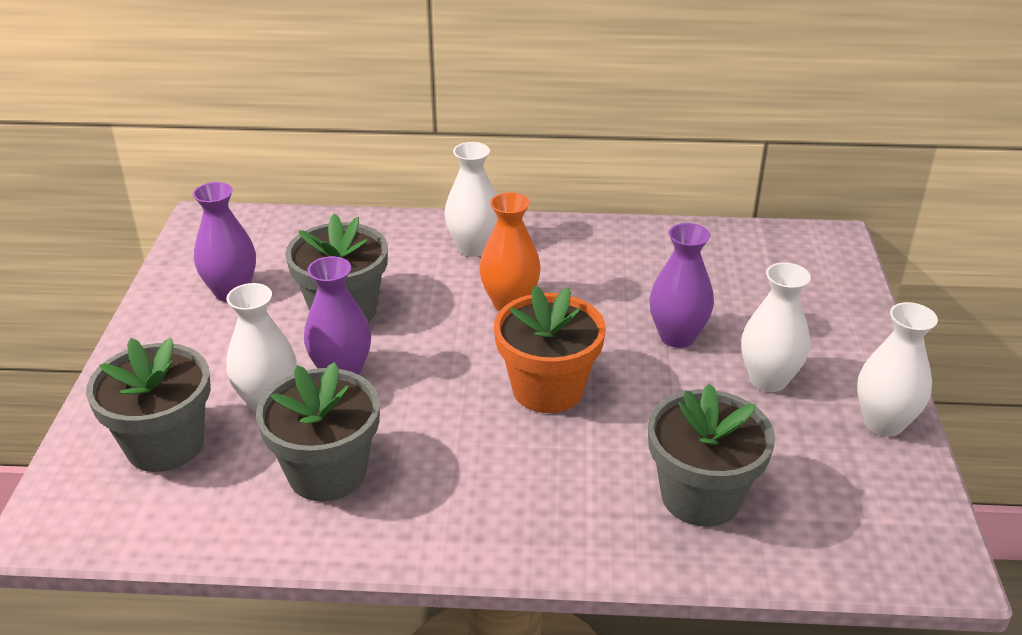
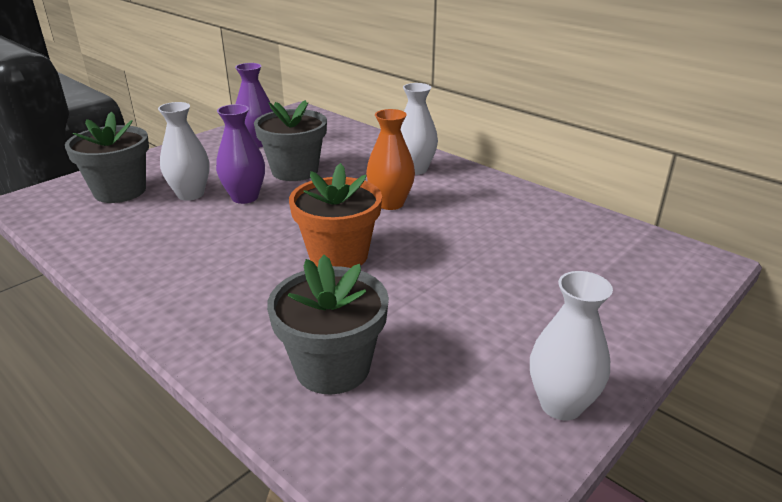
camera: 40 degrees right, 5 degrees down
grey flower pot [256,362,380,501] -> none
purple vase [649,223,714,348] -> none
white vase [741,262,811,392] -> none

